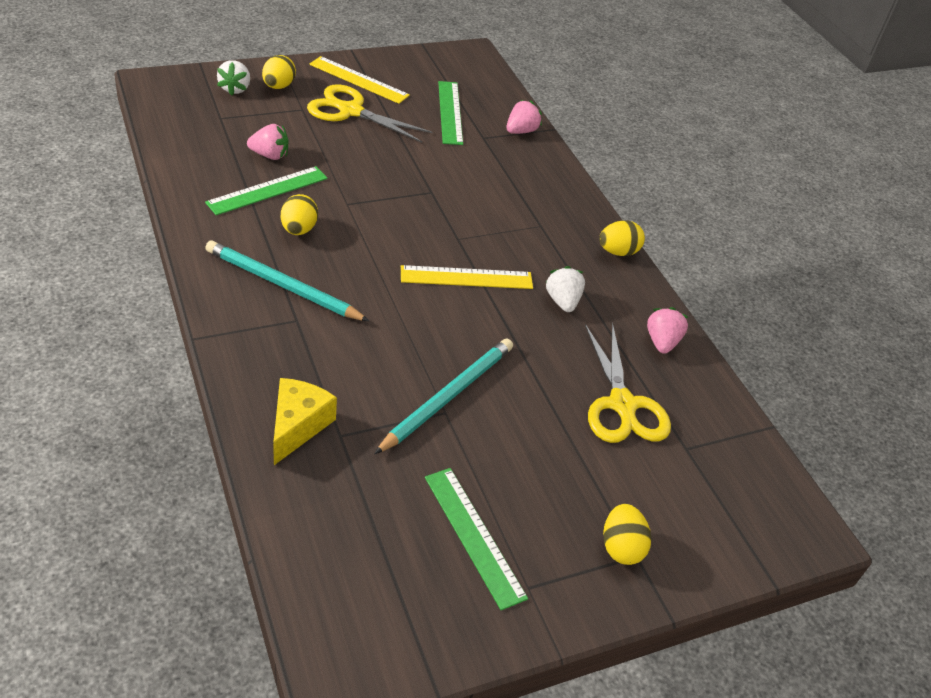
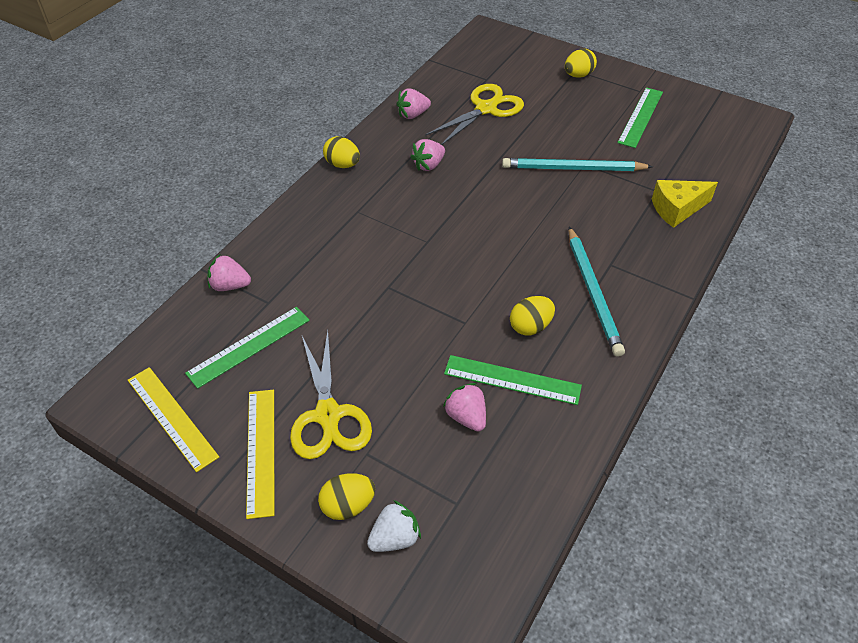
camera: 120 degrees left, 5 degrees up
yellow ruler [401,265,533,289] -> yellow ruler moved to [128,367,219,472]
white strawberry [545,266,585,312] -> pink strawberry [411,139,445,171]

